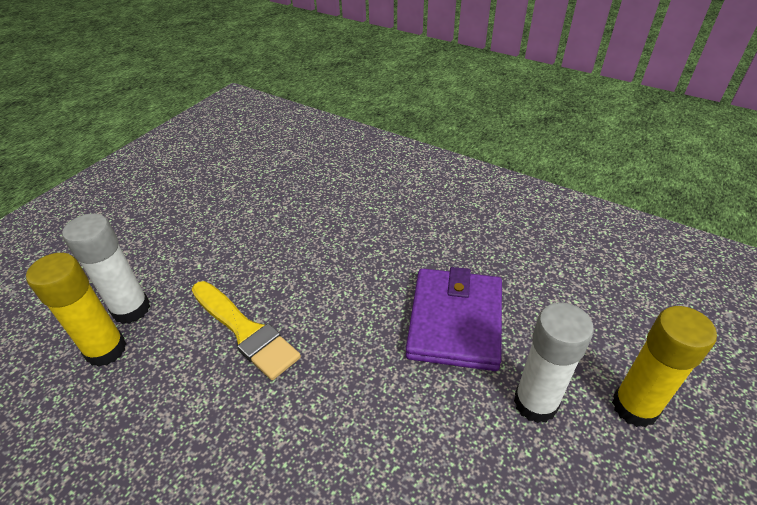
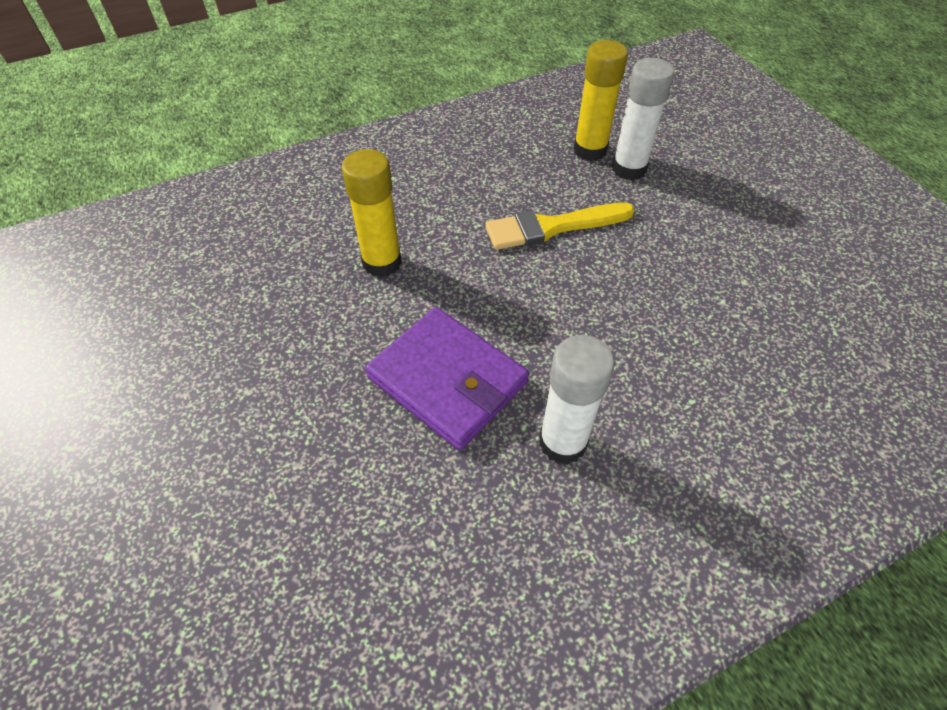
camera: 120 degrees right, 10 degrees up
white glue stick [514,303,594,423] -> white glue stick moved to [539,335,615,465]
yellow glue stick [612,306,717,427] -> yellow glue stick moved to [342,149,402,277]

